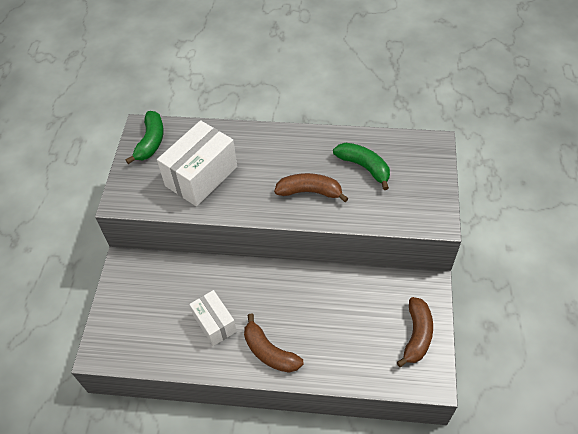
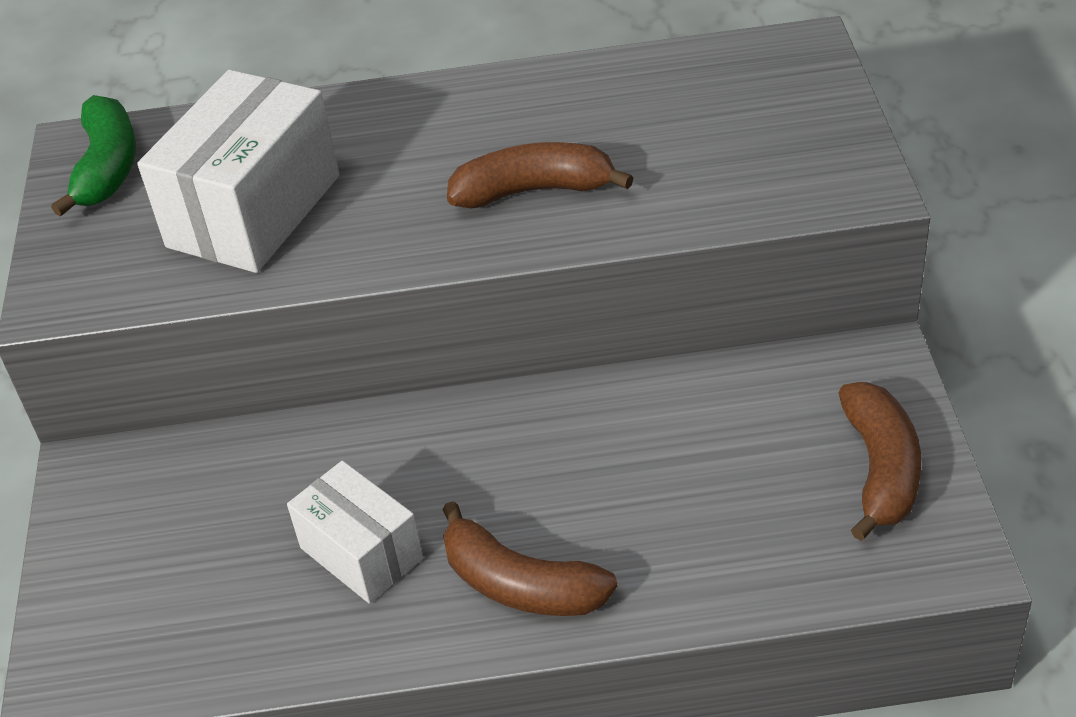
camera: 10 degrees left, 10 degrees down
green banana [333,143,390,190] -> none

